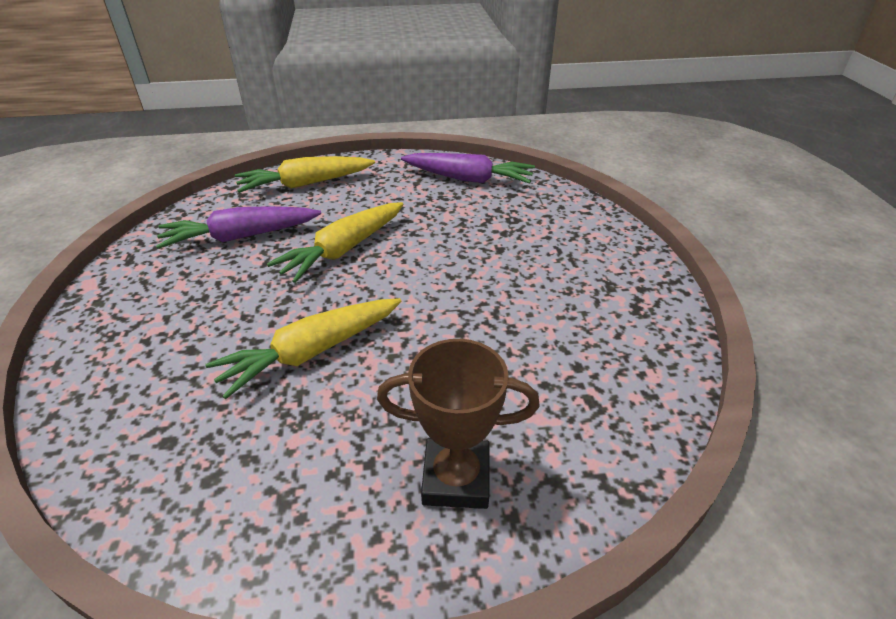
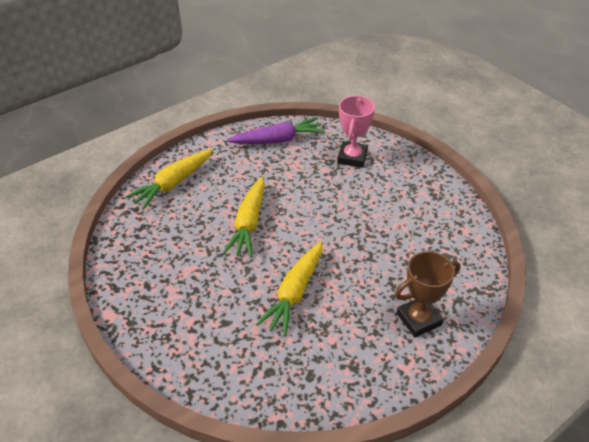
camera: 30 degrees left, 5 degrees up
purple carrot [156,206,321,249] -> none
none -> pink trophy [337,96,375,168]

